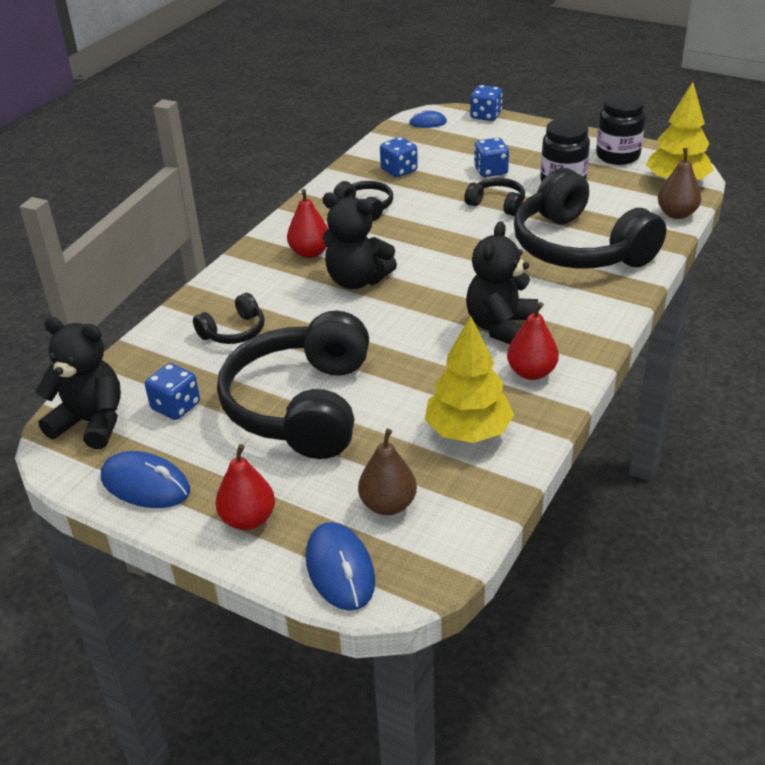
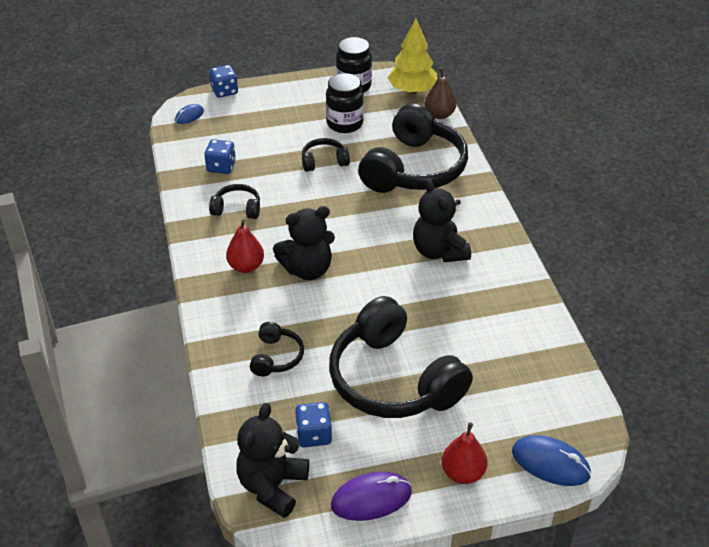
camera: 45 degrees left, 5 degrees up
black teddy bear [35,317,121,449] -> black teddy bear turned 45 degrees counterclockwise [236,403,309,518]
blue mouse [101,451,190,508] -> purple mouse [331,472,412,521]
brown pear [358,429,417,515] -> none
yellow tree [425,316,514,443] -> none
blue dice [474,138,509,177] -> none
red pear [507,302,559,380] -> none
black headphones [514,168,666,269] -> black headphones turned 75 degrees counterclockwise [358,103,468,193]

